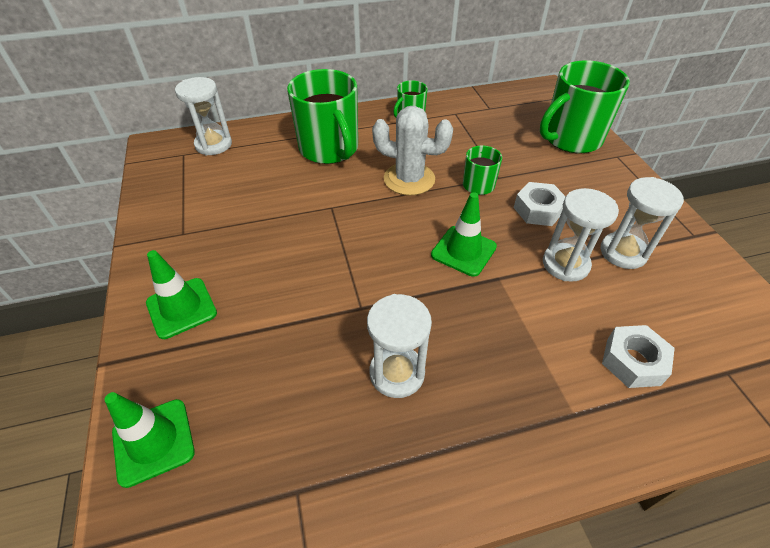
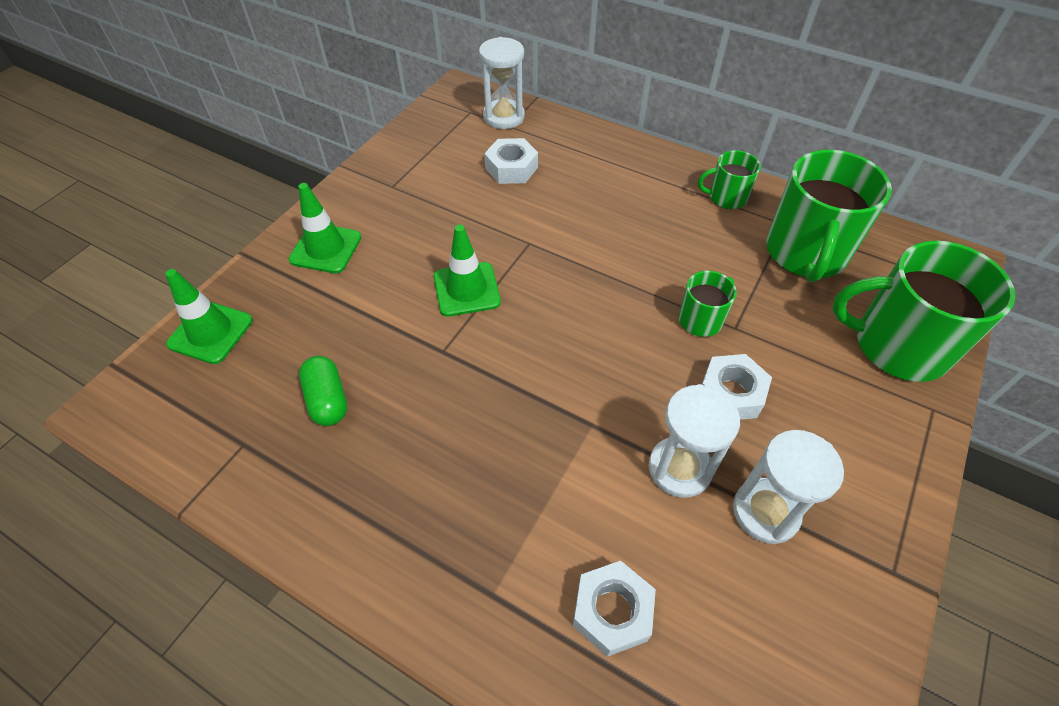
camera: 45 degrees right, 5 degrees up
green mug [287,69,358,164] -> green mug moved to [766,150,892,282]
white hourglass [367,294,432,398] -> none
white cactus [372,106,453,195] -> none
green traffic cone [431,192,497,277] -> green traffic cone moved to [434,224,501,317]
none -> green capsule [299,356,347,426]
none -> white nut [484,138,538,184]

